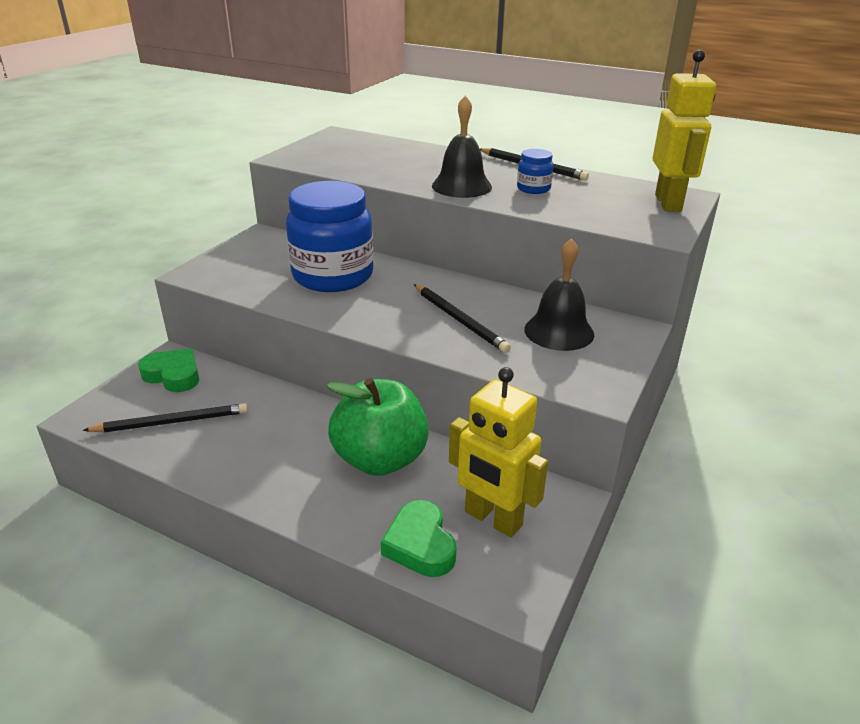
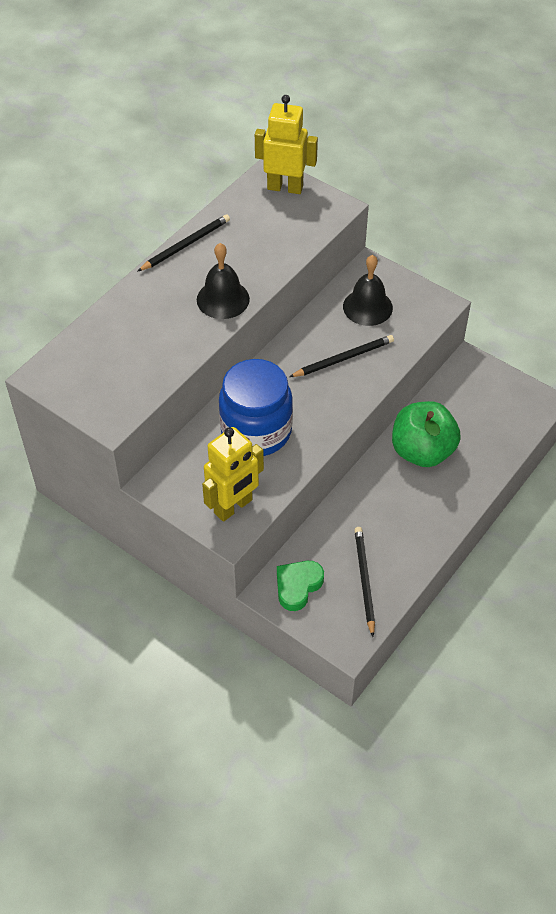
camera: 80 degrees left, 20 degrees up
green heart [381,500,457,577] -> none
yellow robot [449,367,548,537] -> yellow robot moved to [202,427,264,522]
blue jar [517,149,554,194] -> none

